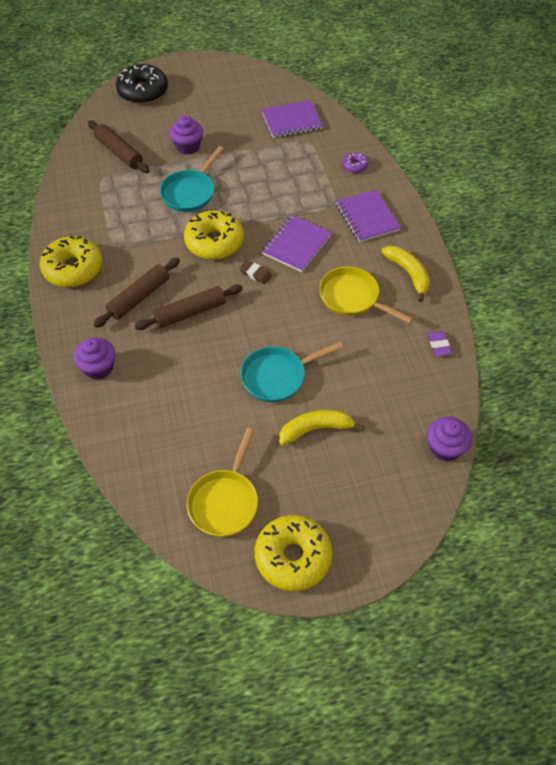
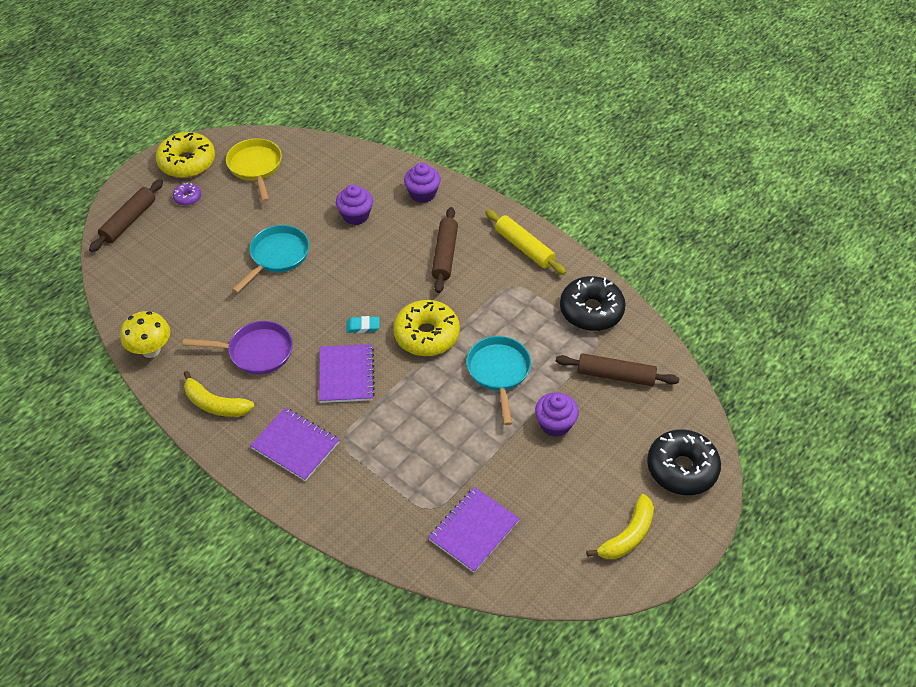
camera: 145 degrees right, 5 degrees down
yellow donut [40,235,102,287] -> yellow rolling pin [485,210,566,275]
brown rolling pin [134,285,243,330] -> brown rolling pin moved to [89,179,163,252]
brown eraser [239,260,272,284] -> turquoise eraser [346,316,379,333]
yellow banana [279,410,364,446] -> yellow banana moved to [586,494,654,559]
yellow pan [319,266,413,324] -> purple pan [183,321,293,375]
purple donut [342,152,368,173] -> purple donut moved to [173,182,201,206]
purple cupcake [427,417,472,461] -> purple cupcake moved to [336,184,373,225]
purple eraser [428,331,452,356] -> yellow mushroom [120,311,170,358]
none -> black donut [560,276,626,331]

